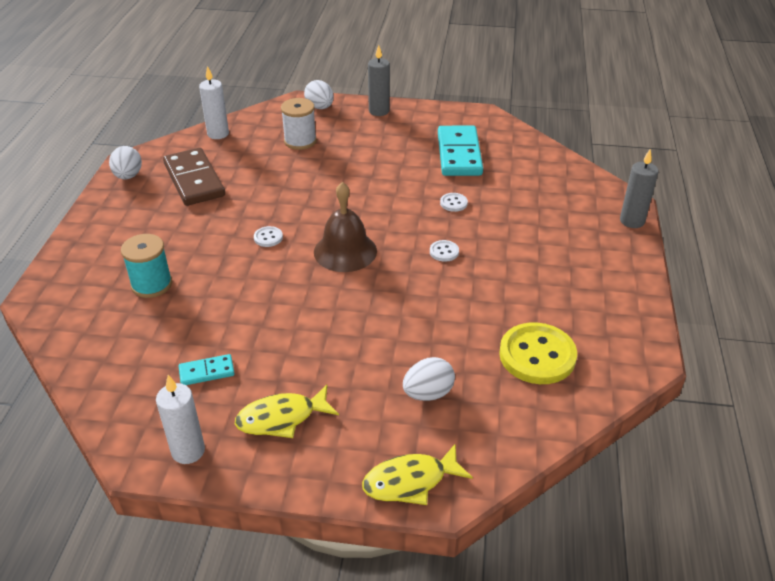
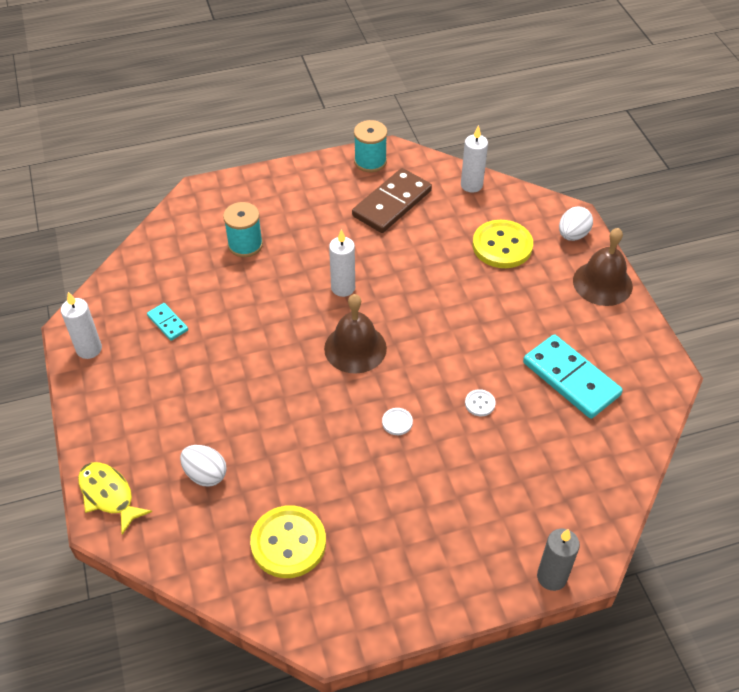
camera: 65 degrees right, 10 degrees up
white egg [109,146,142,179] -> turquoise spool [354,120,387,172]
yellow fish [235,385,339,438] -> none
white button [254,226,283,247] -> white candle [329,229,355,297]
white spool [281,98,317,150] -> yellow button [473,220,533,268]
grey candle [368,45,390,116] -> brown bell [573,228,633,306]
turquoise domino [438,126,483,176] -> turquoise domino turned 75 degrees clockwise [523,334,623,419]

